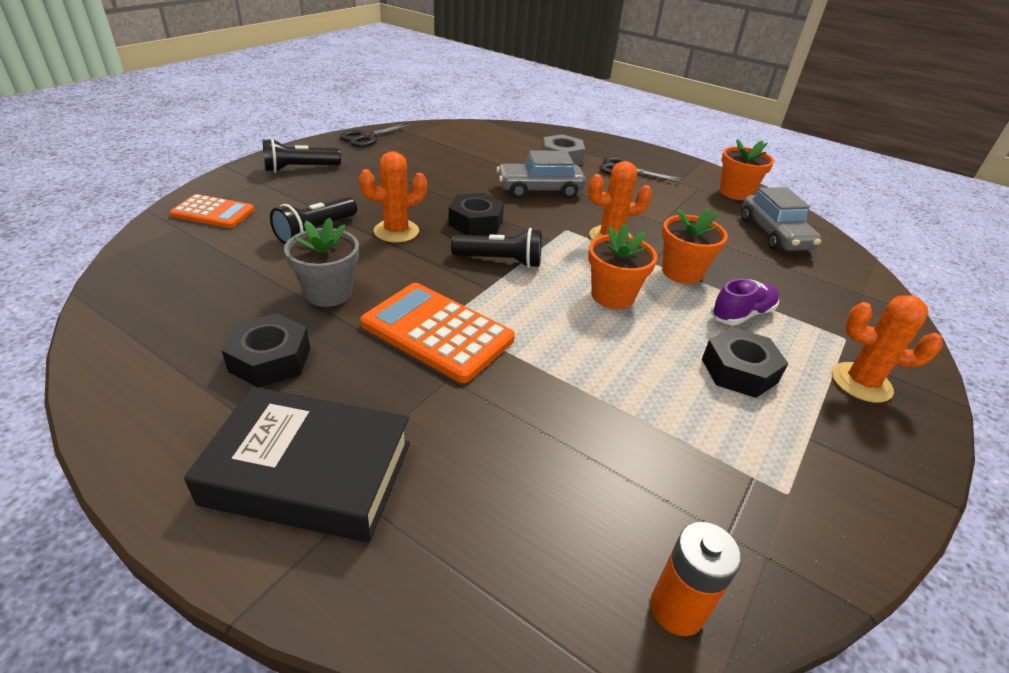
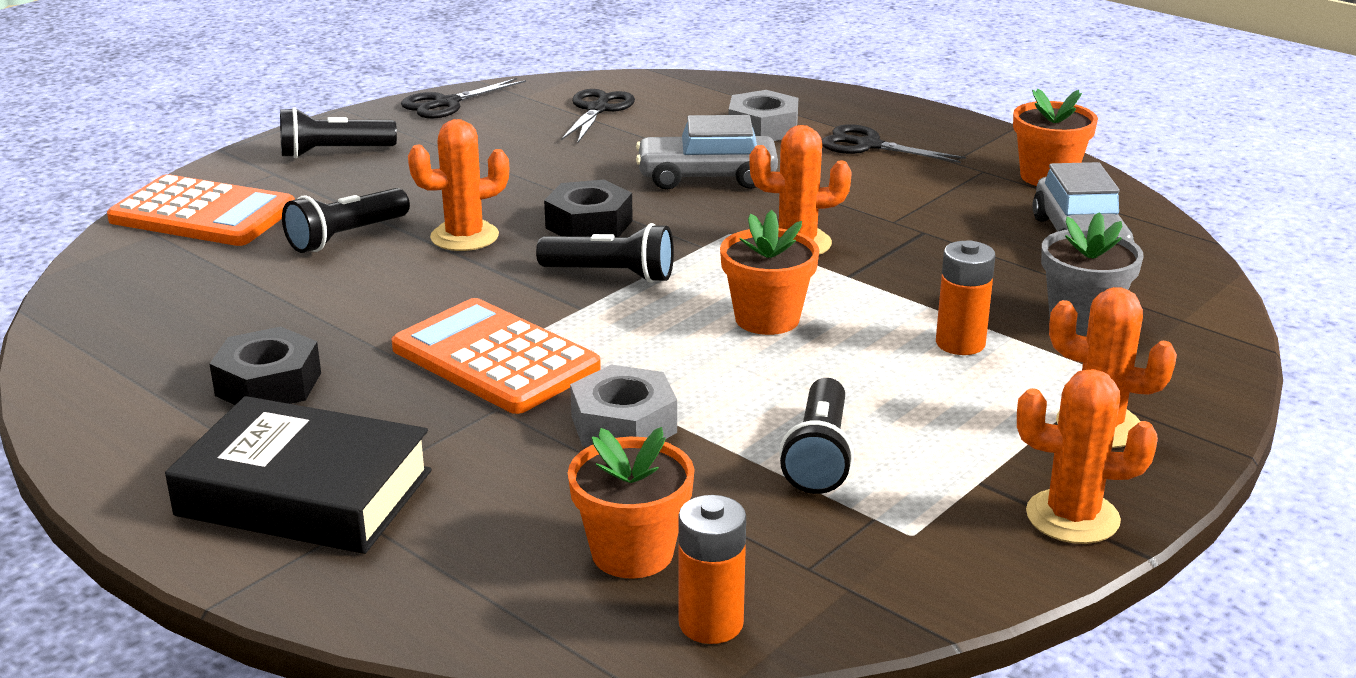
camera: 10 degrees right, 10 degrees down
orange calculator [170,194,255,228] -> orange calculator [107,174,295,246], size x1.60
grey flower pot [284,218,359,307] -> grey flower pot moved to [1041,212,1144,336]
orange flower pot [662,208,728,284] -> orange flower pot moved to [568,427,695,579]
black nut [702,327,788,398] -> none
purple shoe [711,279,779,325] -> orange battery [936,240,995,355]
none -> black scissors [561,89,635,144]
none -> grey nut [570,364,677,447]
none -> black flashlight [779,378,854,494]
none -> orange cactus [1017,369,1158,544]

